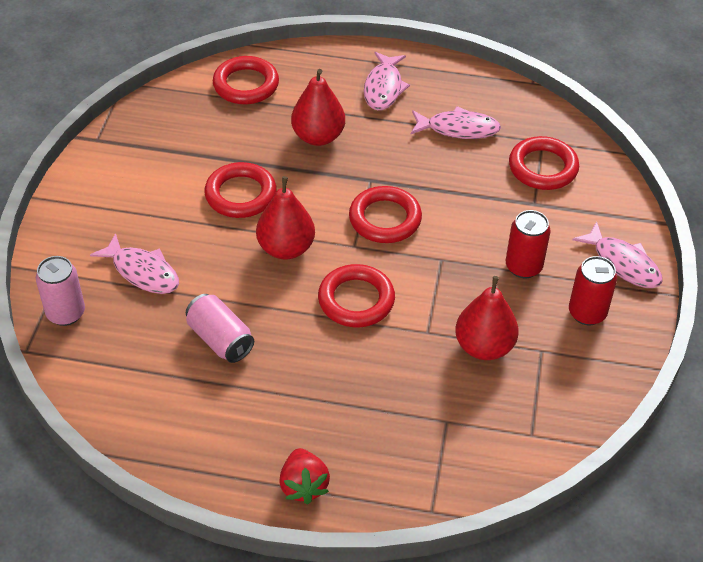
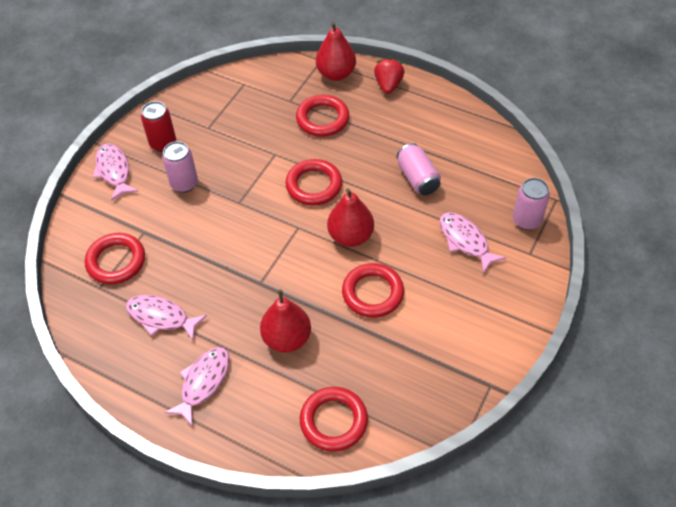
camera: 160 degrees left, 5 degrees up
red ring [349,186,422,243] -> red ring moved to [296,95,349,137]
red pear [455,276,519,360] -> red pear moved to [316,22,356,81]
red can [506,210,551,278] -> pink can [162,141,198,193]

